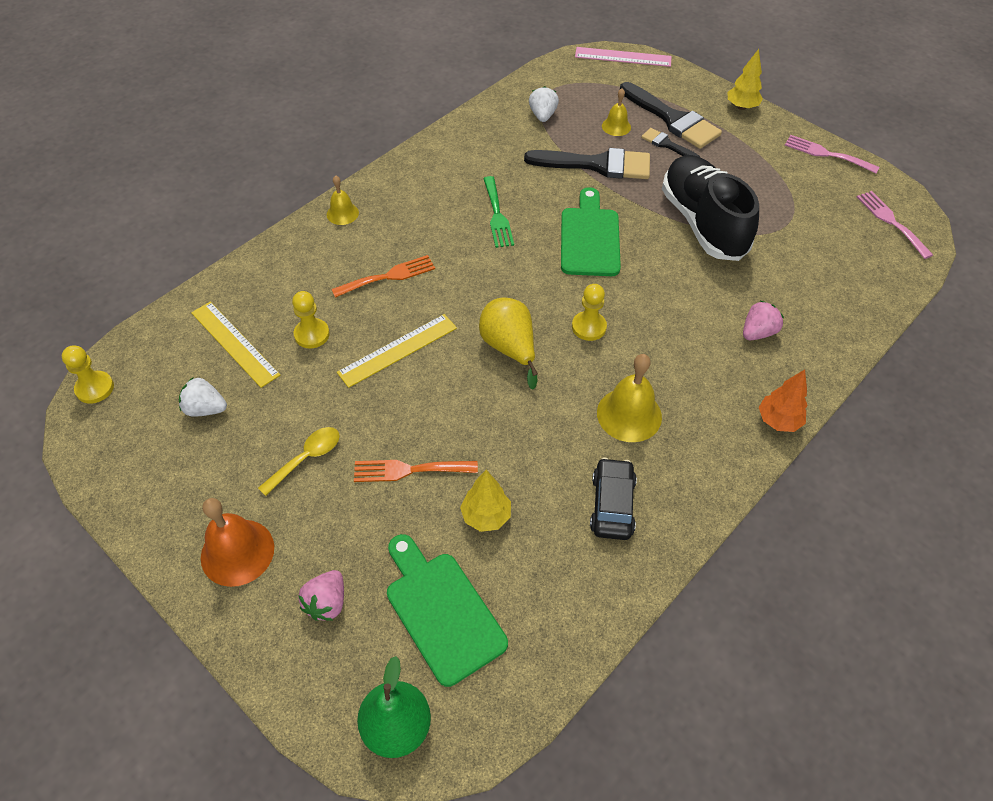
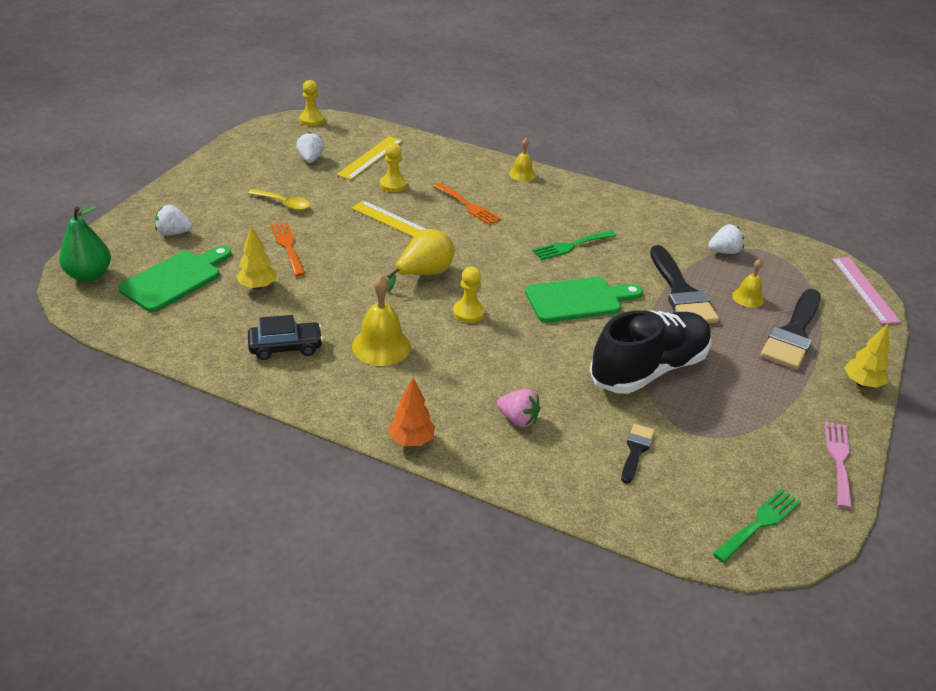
camera: 70 degrees right, 15 degrees down
orange bell [201,498,274,587] -> none
pink strawberry [298,570,344,621] -> white strawberry [155,205,193,236]
black brush [641,128,700,157] -> black brush moved to [621,424,655,484]
pink fork [857,191,933,259] -> green fork [713,489,801,563]

